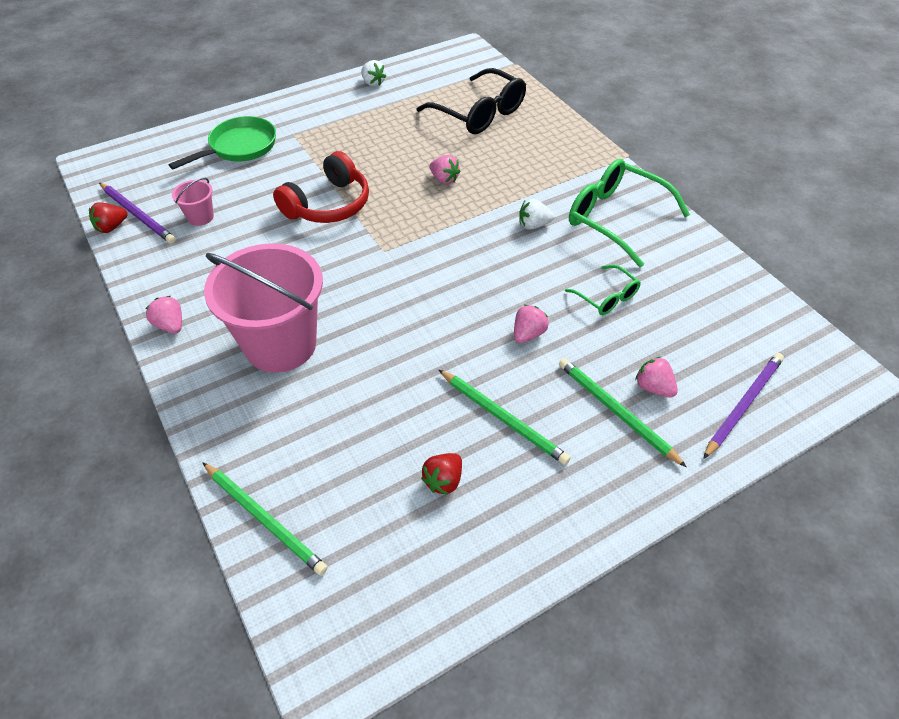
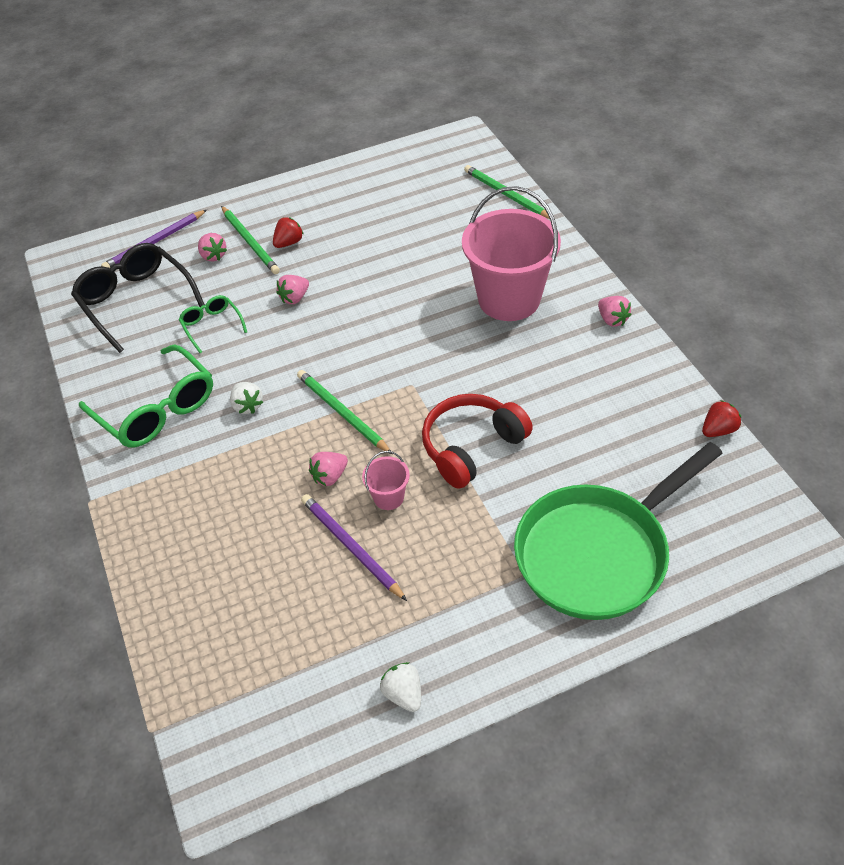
camera: 170 degrees left, 0 degrees up
purple pencil [99,183,176,244] -> purple pencil moved to [301,494,407,601]
green pan [169,116,276,169] -> green pan [514,442,723,620], size x1.61
pink bucket [172,178,214,226] -> pink bucket moved to [362,451,410,510]
black glasses [417,68,526,134] -> black glasses moved to [71,243,205,353]
red strawberry [421,453,462,495] -> red strawberry moved to [273,217,304,248]
pink strawberry [429,155,461,184] -> pink strawberry turned 90 degrees counterclockwise [309,452,348,486]
green pencil [438,369,571,465] -> green pencil moved to [297,370,392,454]
white strawberry [519,199,554,230] -> white strawberry turned 60 degrees clockwise [230,382,263,414]

